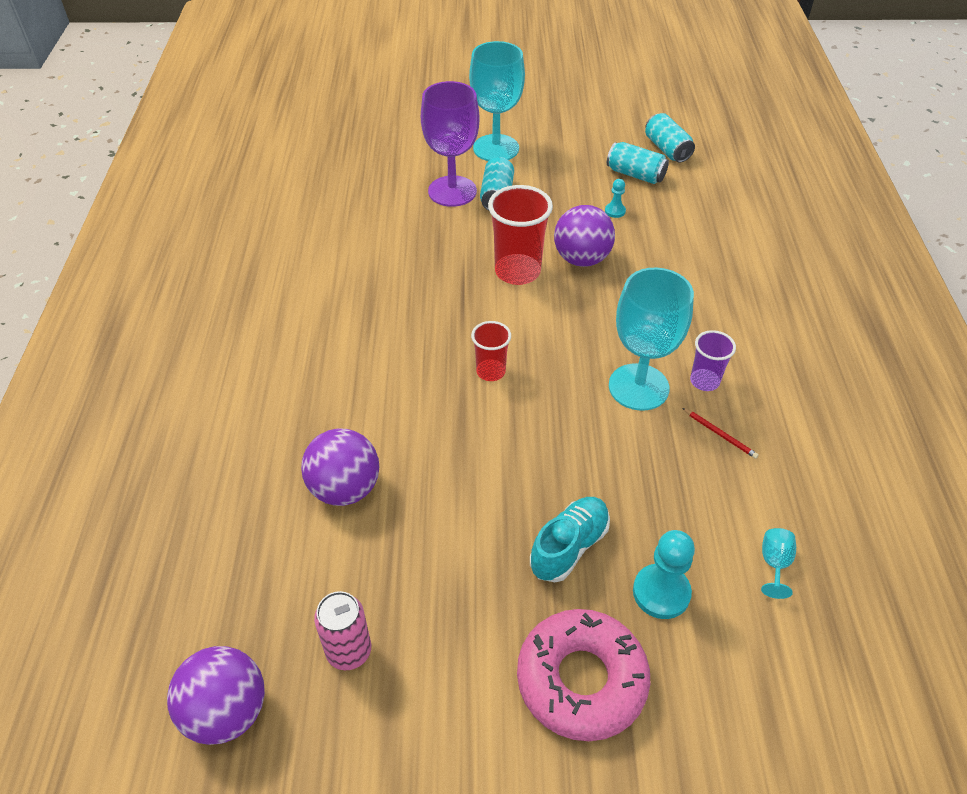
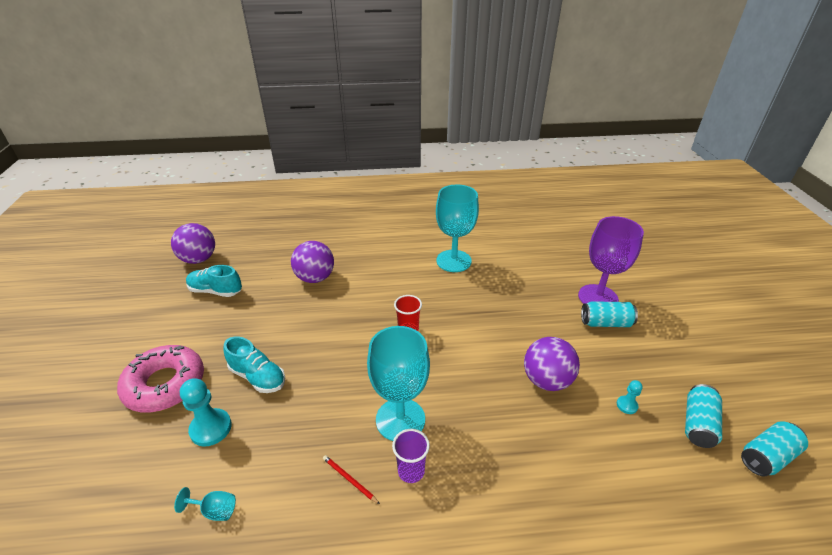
camera: 85 degrees right, 10 degrees down
pink can [314,591,371,670] -> turquoise shoe [186,265,242,297]
turquoise goblet [469,41,525,161] -> turquoise goblet moved to [436,185,479,272]
red cup [488,185,553,285] -> none
red pencil [683,408,759,459] -> red pencil turned 90 degrees clockwise [323,455,380,504]

